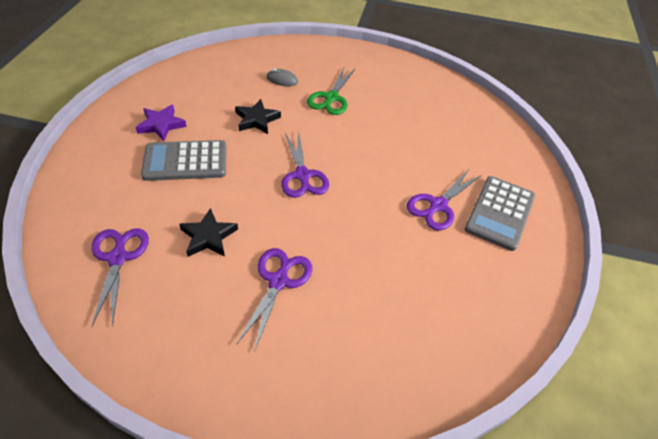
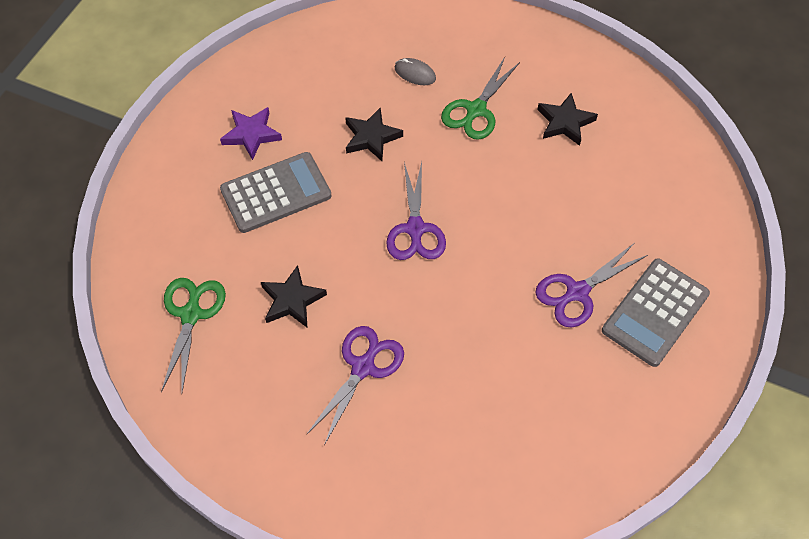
camera: 15 degrees right, 10 degrees up
purple scissors [91,228,149,327] -> green scissors [161,278,226,392]
grey calculator [141,140,226,181] -> grey calculator turned 150 degrees clockwise [220,152,332,233]
none -> black star [537,93,598,146]

